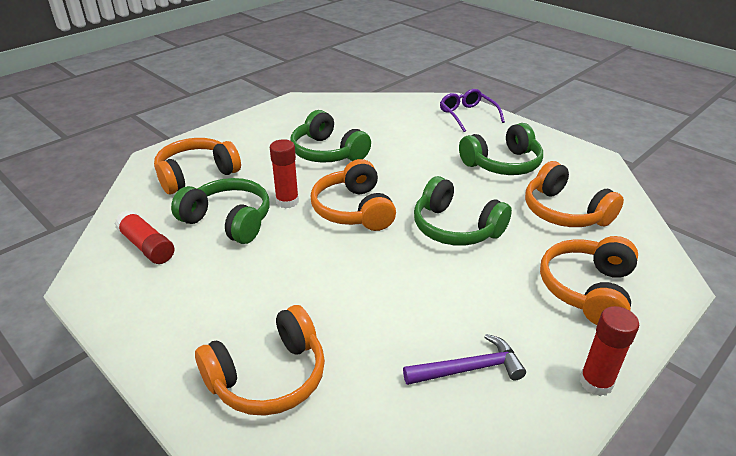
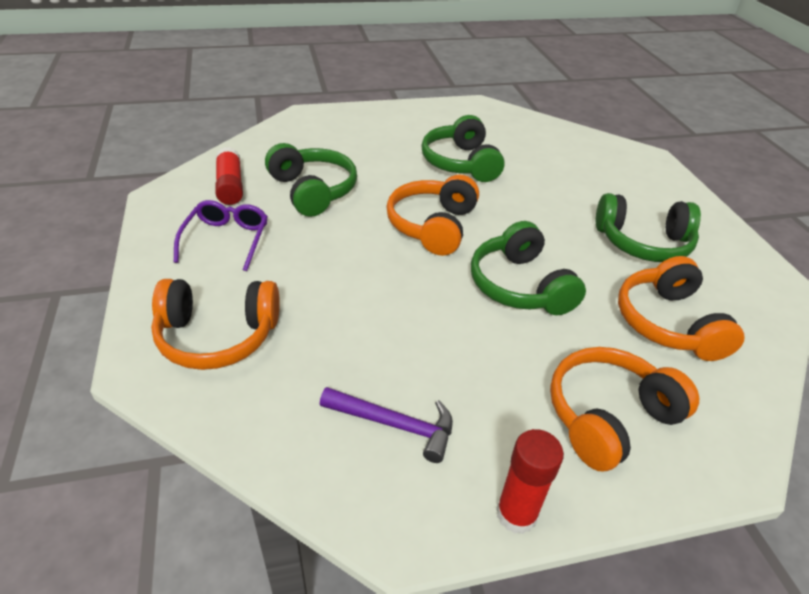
camera: 30 degrees right, 5 degrees up
orange headphones [154,138,241,194] -> none
red glue stick [270,139,299,209] -> none
purple glasses [440,89,505,132] -> purple glasses moved to [174,200,268,271]

